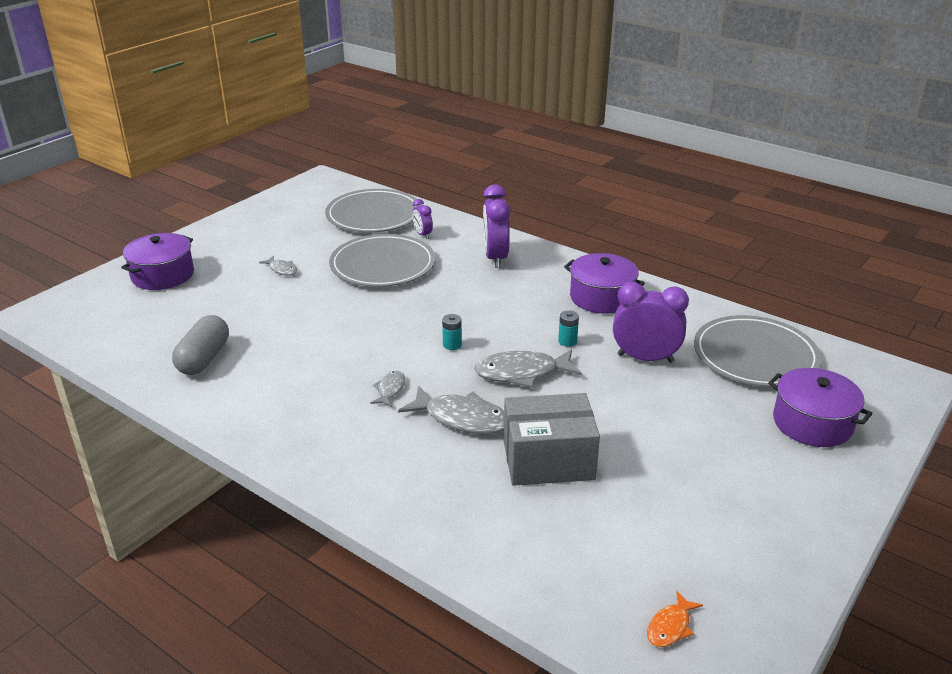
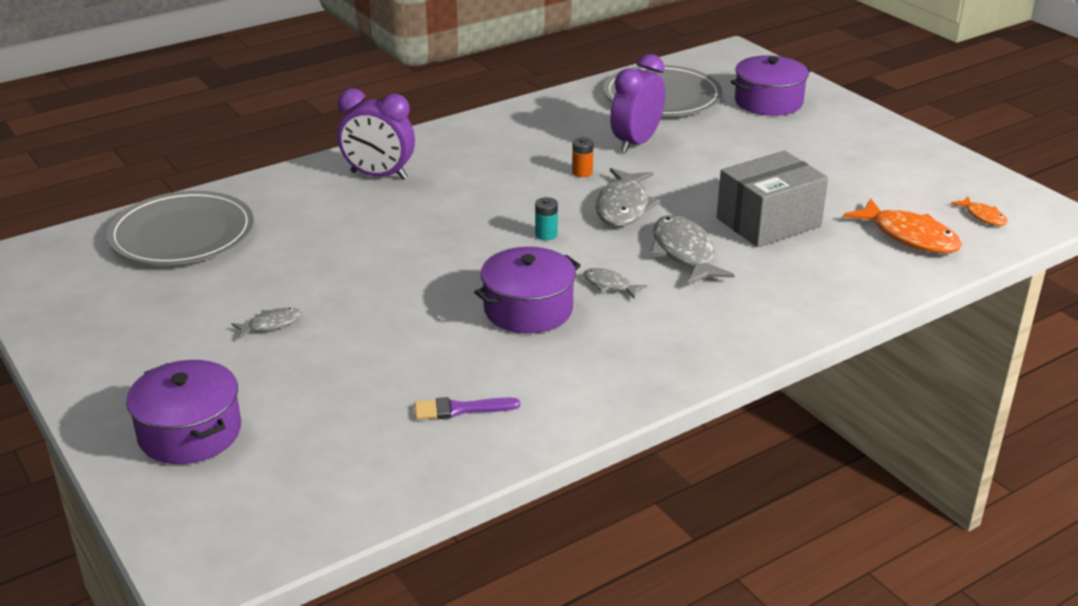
camera: 70 degrees left, 0 degrees up
grey capsule [172,315,229,375] -> purple brush [414,397,520,420]
grey plate [329,234,435,287] -> none
grey fish [398,386,504,434] -> grey fish turned 60 degrees counterclockwise [651,215,734,285]
purple clock [412,199,433,239] -> none
grey box [504,393,600,486] -> grey box turned 45 degrees clockwise [717,151,828,247]
turquoise battery [558,310,579,347] -> orange battery [572,137,593,177]
purple pot [564,253,645,314] -> purple pot moved to [474,247,581,334]
none -> orange fish [843,198,962,253]

